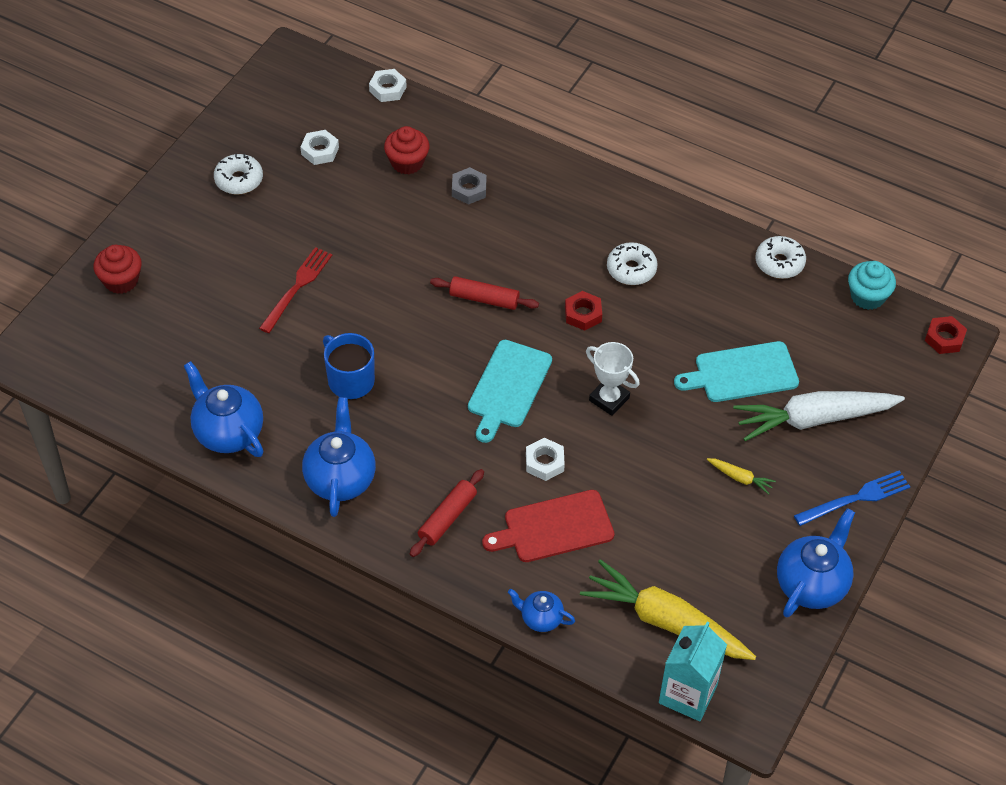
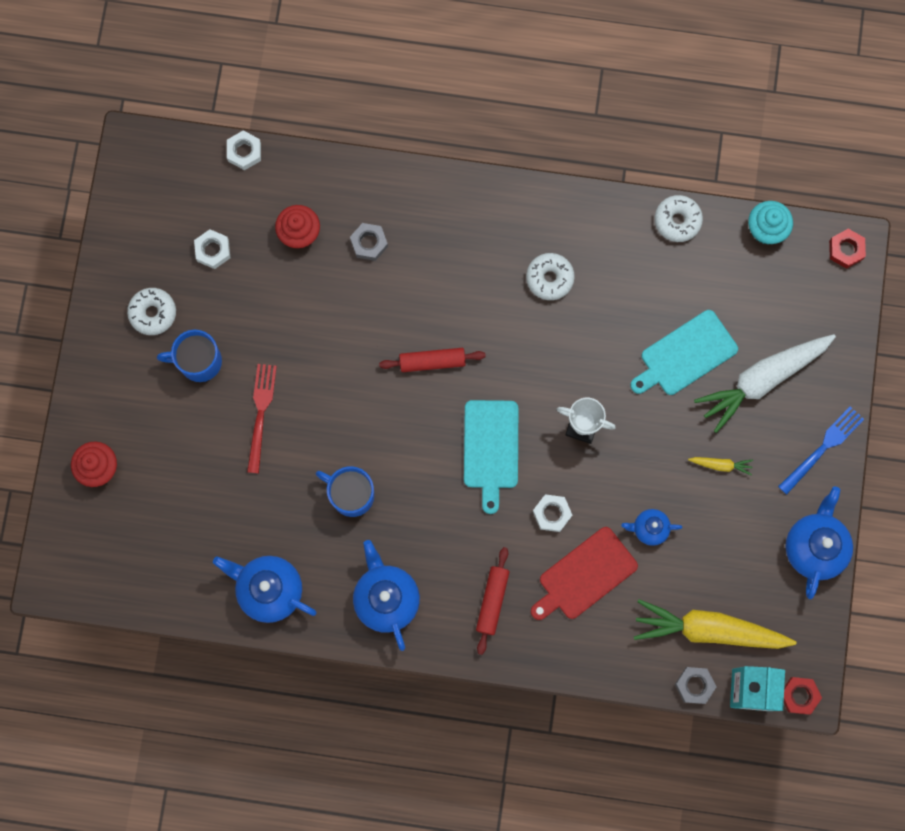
camera: 20 degrees left, 25 degrees up
blue teapot [508,589,575,632] -> blue teapot moved to [621,509,682,546]
red nut [565,291,602,331] -> red nut moved to [784,677,822,715]
none -> blue mug [157,330,222,382]
none -> grey nut [675,667,716,704]

